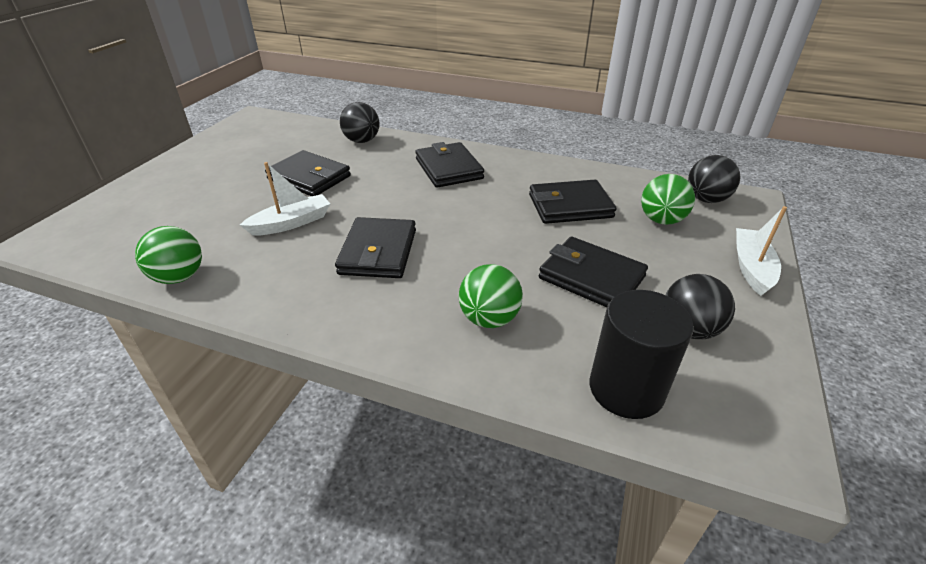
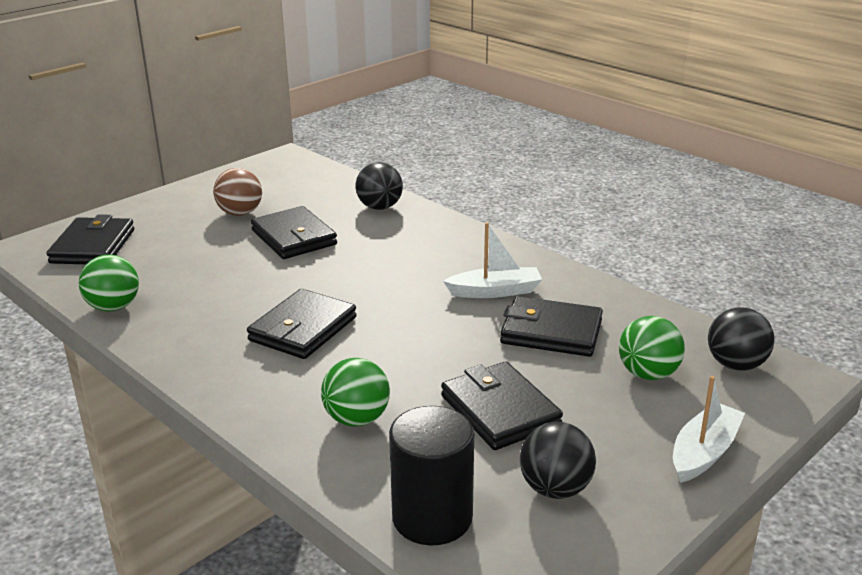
camera: 25 degrees right, 10 degrees down
white boat [240,162,330,236] -> white boat moved to [443,222,542,298]
black wallet [415,142,484,188] -> black wallet moved to [46,214,134,264]
none -> brown ball [213,168,262,216]

